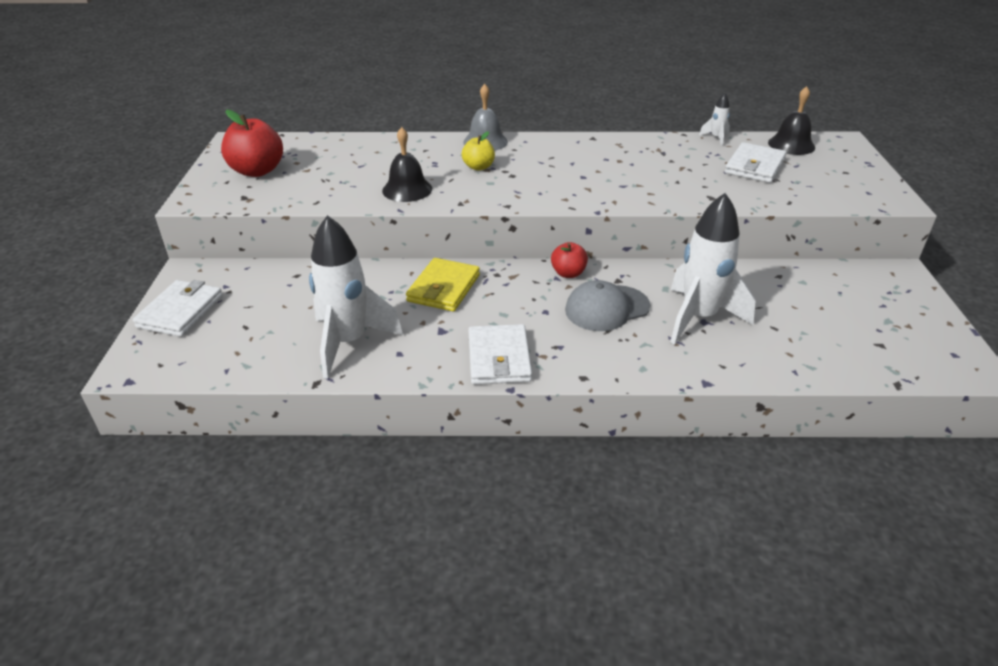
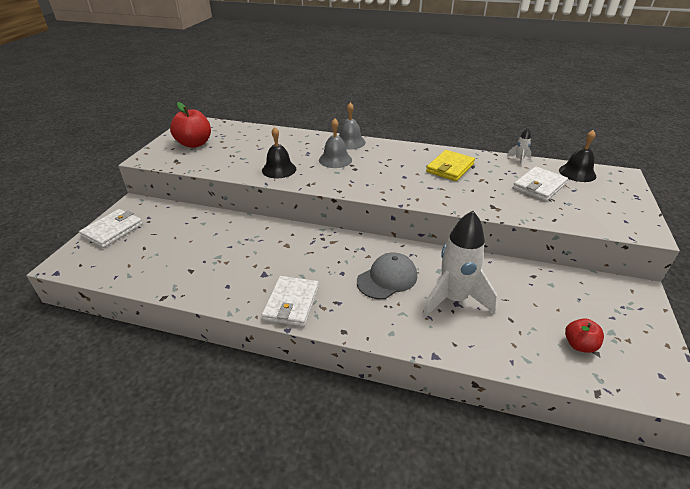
camera: 15 degrees right, 0 degrees up
white rocket [309,215,403,379] -> none
yellow wallet [406,258,480,311] -> yellow wallet moved to [426,150,475,181]
yellow apple [462,131,495,171] -> grey bell [319,118,352,168]
red apple [551,242,588,278] -> red apple moved to [565,318,604,353]
grey cap [565,280,650,331] -> grey cap turned 150 degrees clockwise [357,252,417,299]

